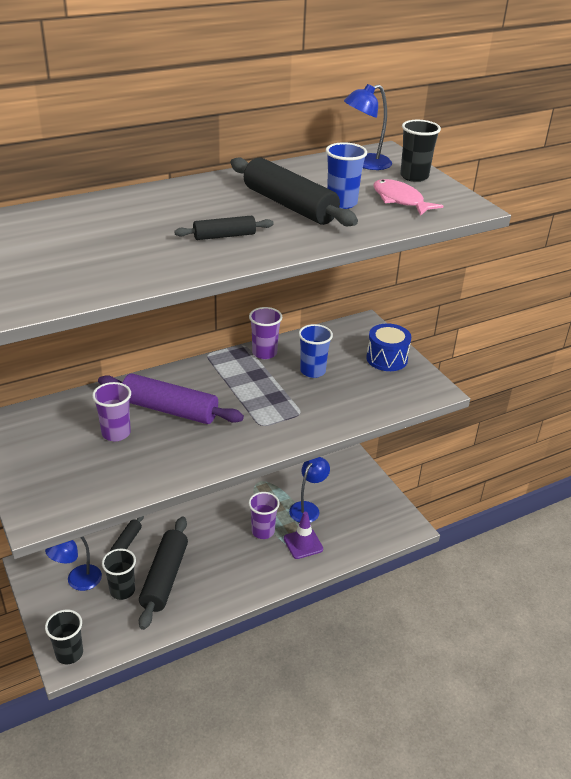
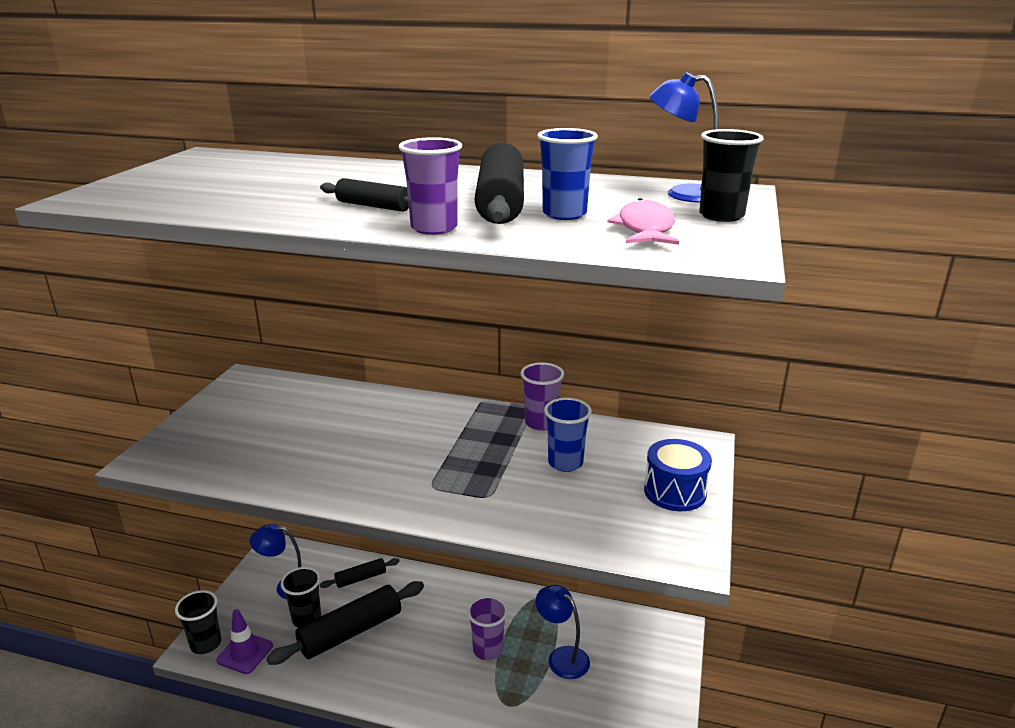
camera: 45 degrees right, 10 degrees down
purple cup [92,382,131,441] -> purple cup moved to [399,137,462,235]
purple rolling pin [98,374,244,424] -> none
purple traffic cone [284,512,323,559] -> purple traffic cone moved to [216,609,273,674]
blue lamp [289,457,330,523] -> blue lamp turned 120 degrees counterclockwise [536,585,590,679]

